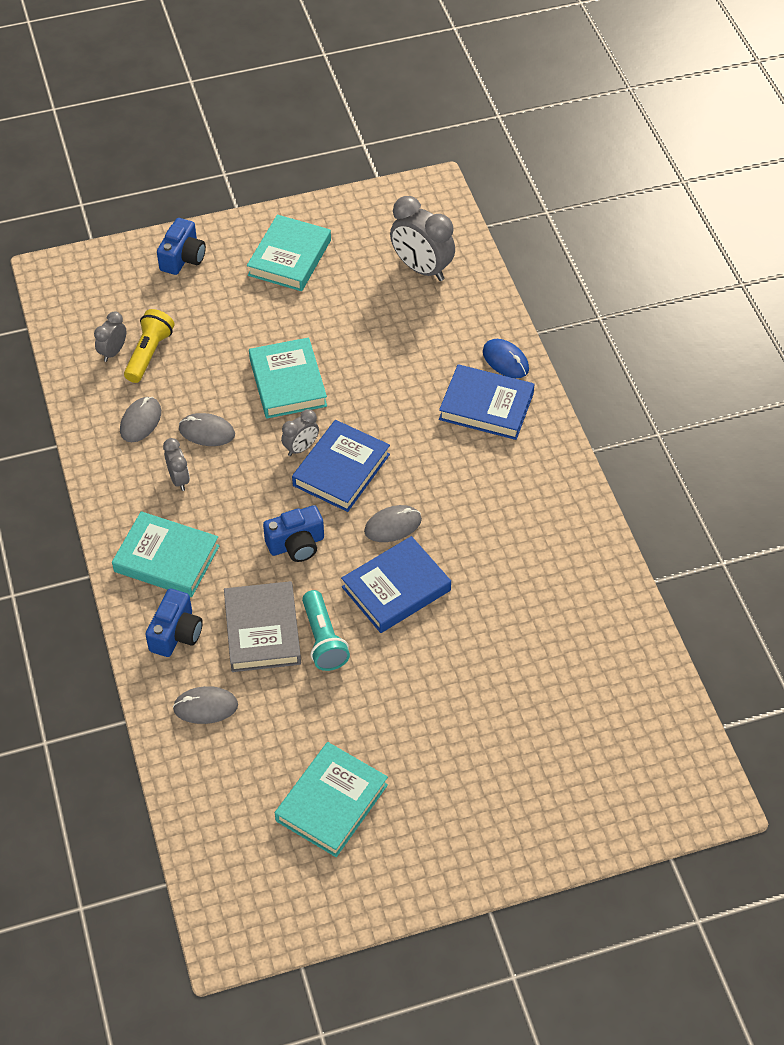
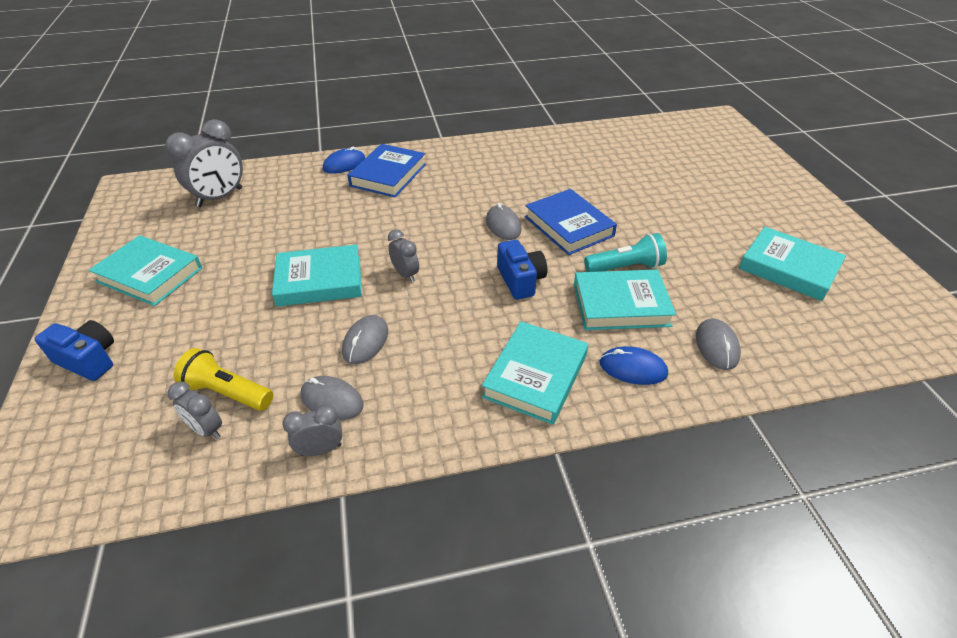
camera: 85 degrees left, 10 degrees down
blue camera [145,589,203,657] -> blue mouse [600,346,668,385]
grey clock [163,438,190,491] -> grey clock moved to [282,404,342,456]
grey book [224,581,301,672] -> turquoise book [574,270,676,330]
blue book [292,420,390,512] -> none

